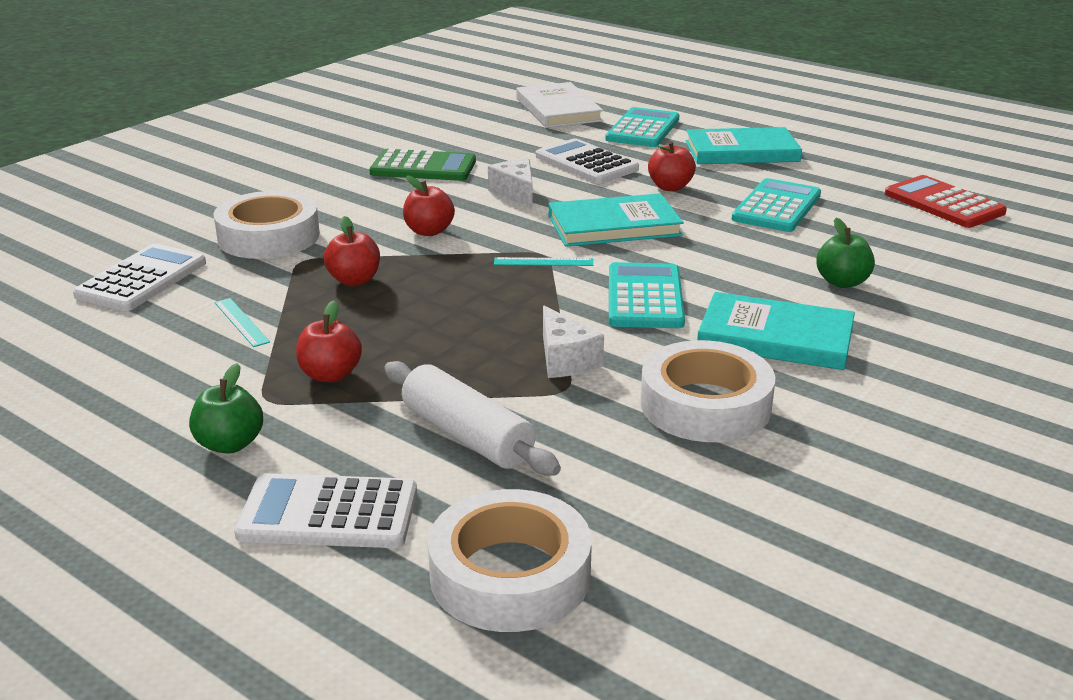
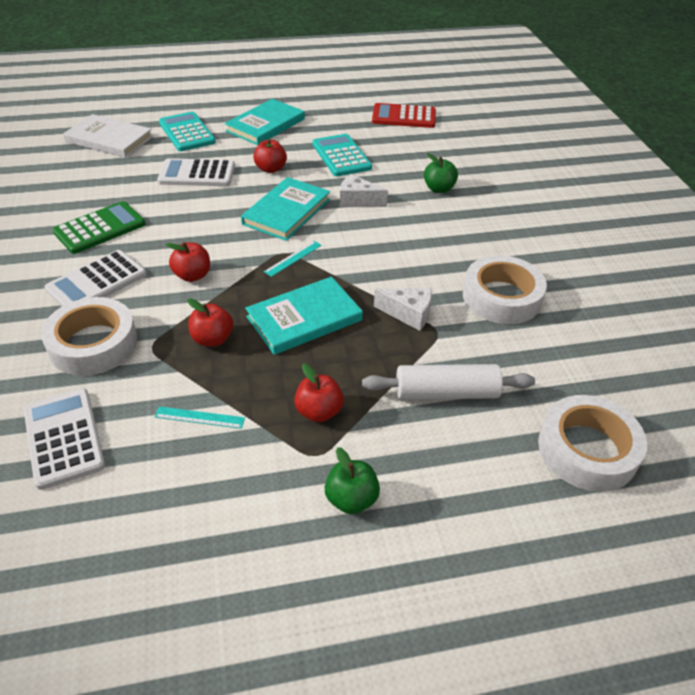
camera: 50 degrees left, 15 degrees up
white calculator [234,473,417,548] -> white calculator moved to [45,250,147,306]
white cheese [488,159,533,209] -> white cheese moved to [340,174,388,207]
turquoise calculator [609,262,685,328] -> none
turquoise book [697,292,855,370] -> turquoise book moved to [245,277,363,355]

